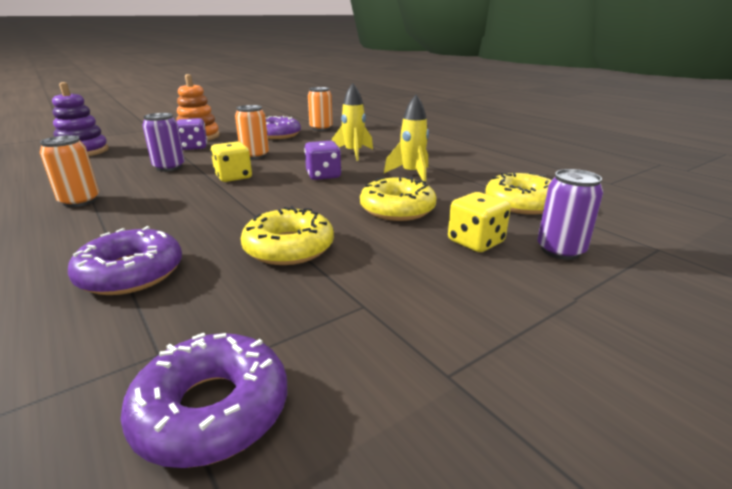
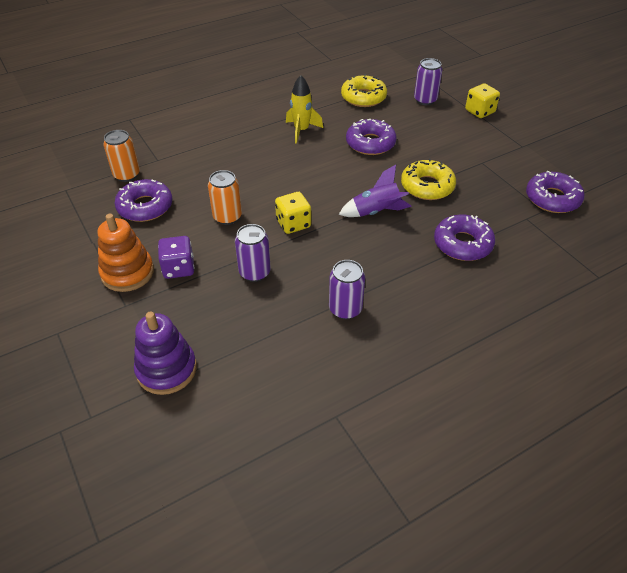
camera: 85 degrees left, 20 degrees up
orange can [40,135,99,207] -> purple can [329,260,365,319]
purple dice [304,141,341,180] -> none
yellow rocket [332,83,373,161] -> none
yellow donut [360,176,436,221] -> purple donut [346,119,397,155]
yellow dice [448,192,511,252] -> yellow dice moved to [465,83,500,118]
none -> purple rocket [339,165,412,217]

